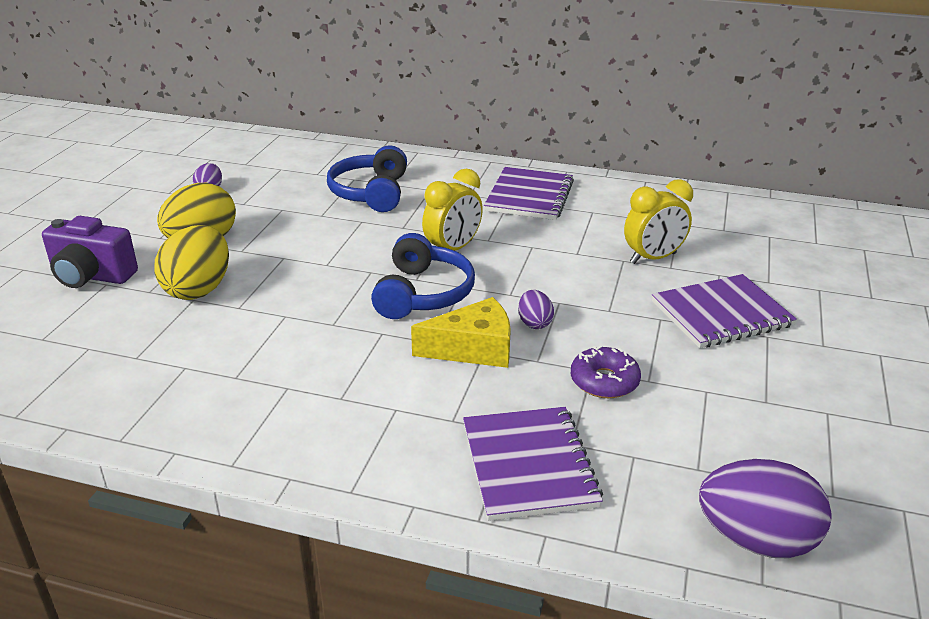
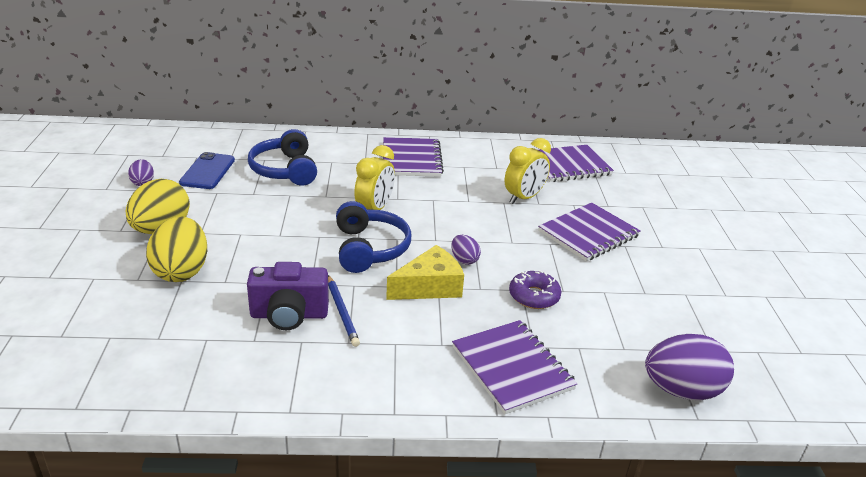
camera: 20 degrees left, 0 degrees up
purple camera [42,216,138,288] -> purple camera moved to [247,262,329,330]
none -> blue phone [179,152,235,189]
none -> blue pencil [328,275,360,347]
none -> purple notebook [538,145,614,182]

